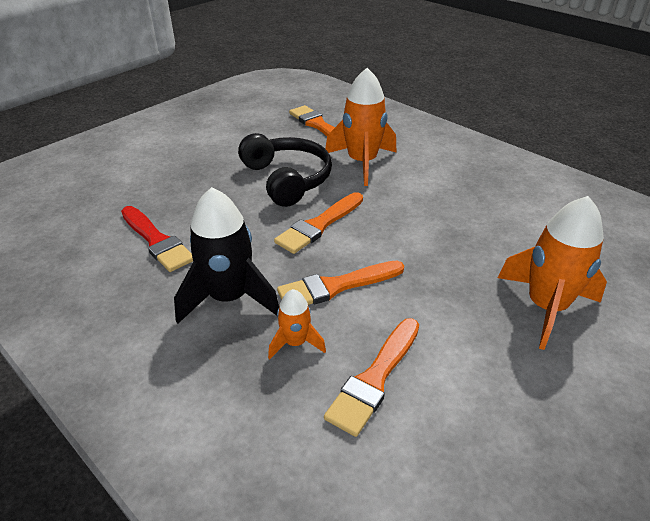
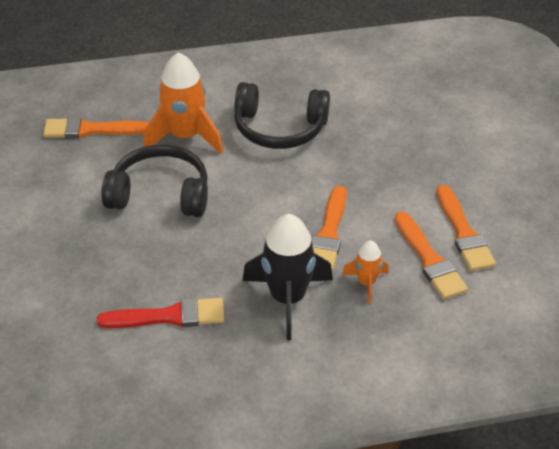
camera: 55 degrees left, 5 degrees up
orange brush [274,192,363,254] -> orange brush moved to [436,185,496,271]
orange rocket [498,196,607,350] -> none
none -> black headphones [235,82,330,149]

